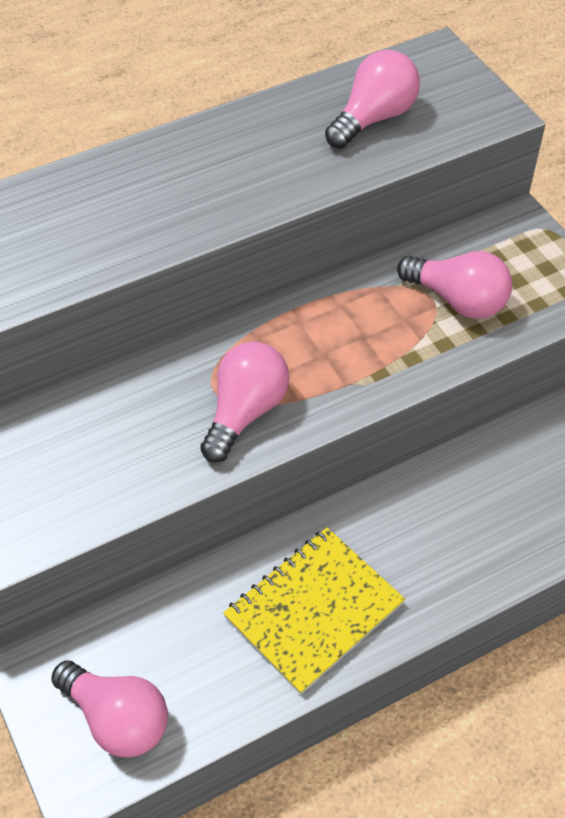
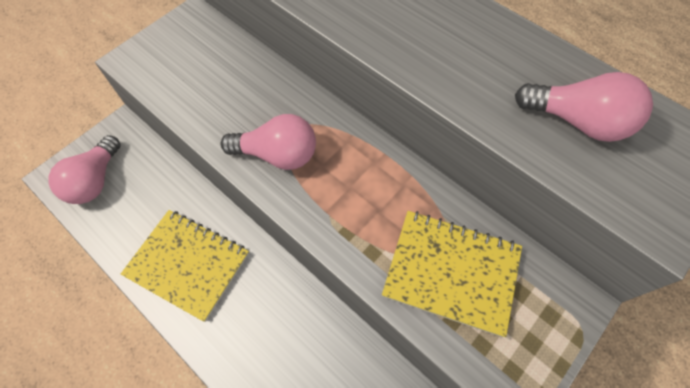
camera: 70 degrees right, 10 degrees up
pink light bulb [397,251,512,319] -> yellow notebook [382,211,522,337]

